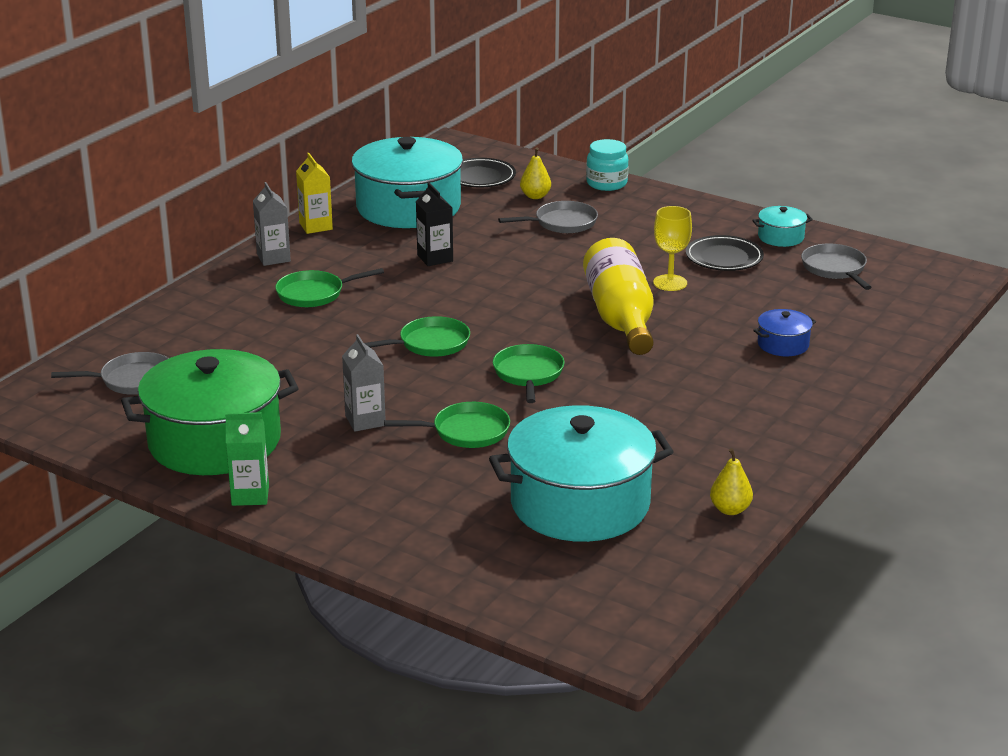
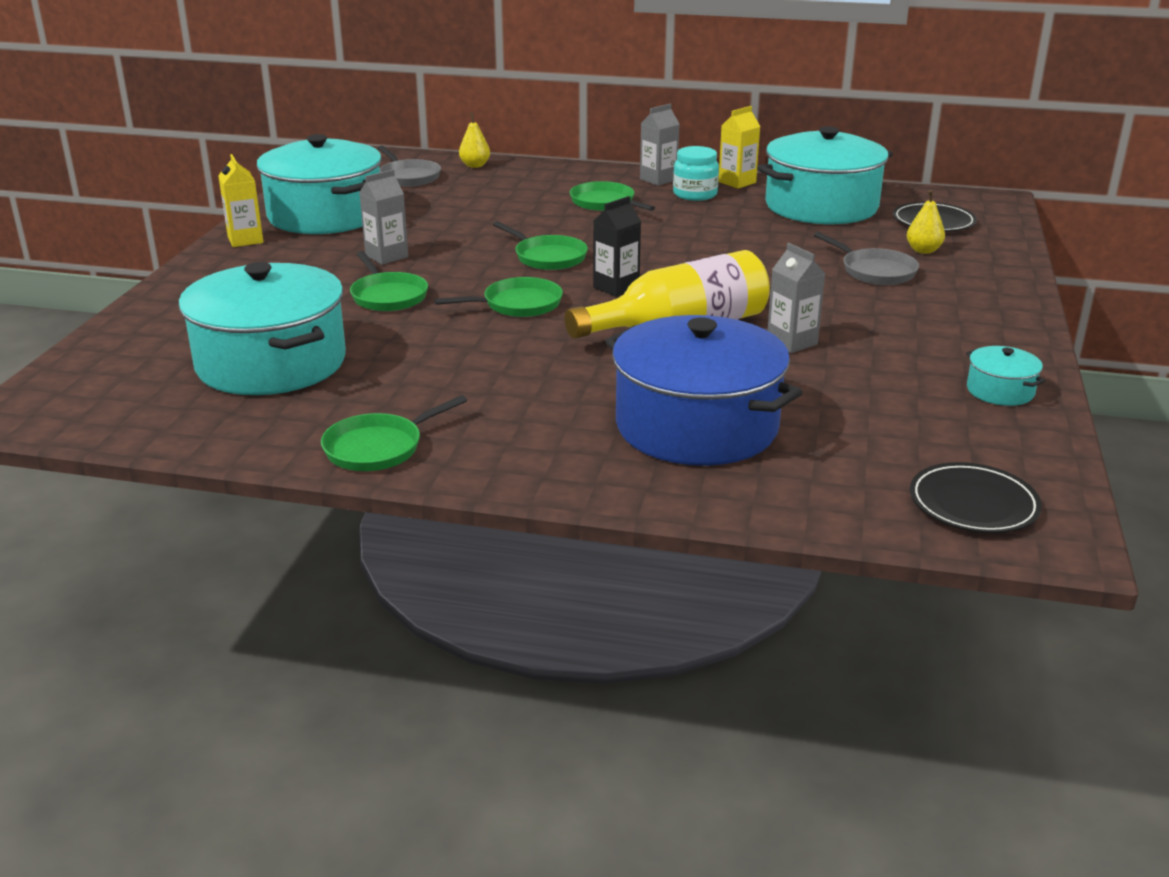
camera: 70 degrees right, 0 degrees up
green pot [121,349,298,475] -> turquoise pot [257,134,382,234]
green carton [225,412,269,506] -> yellow carton [218,154,263,247]
black carton [416,183,453,266] -> black carton moved to [593,196,641,297]
turquoise jar [586,139,628,191] -> turquoise jar moved to [673,146,719,201]
yellow goblet [653,206,692,291] -> grey carton [767,243,826,353]
black plate [686,235,764,271] -> black plate moved to [910,462,1042,533]
yellow pear [710,448,753,515] -> yellow pear moved to [459,112,490,168]
blue pot [753,309,816,356] -> blue pot [605,315,803,466], size x2.35
grey pan [801,244,872,290] -> none
none -> green pan [321,395,467,471]

